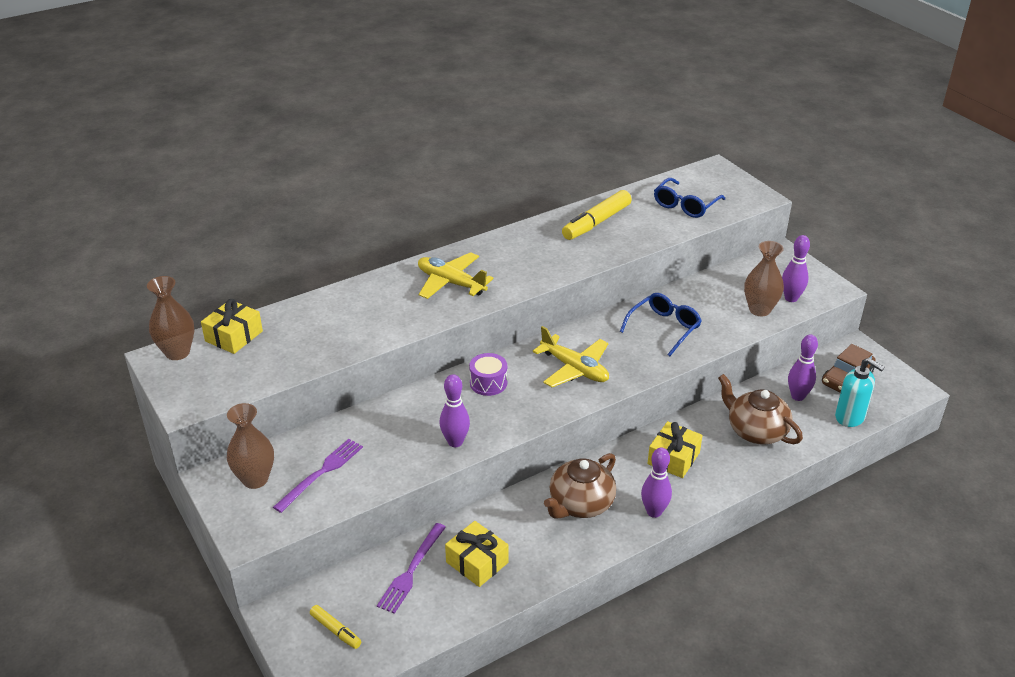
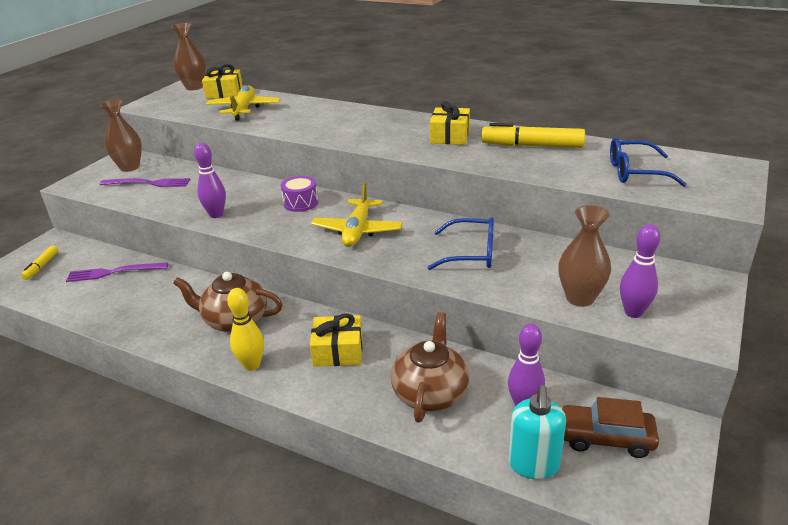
camera: 60 degrees right, 5 degrees down
yellow plane [418,252,494,299] -> yellow plane moved to [206,85,281,121]
yellow gift [445,521,509,587] -> yellow gift moved to [430,101,470,145]
purple bowling pin [641,447,672,518] -> yellow bowling pin [227,288,264,371]

